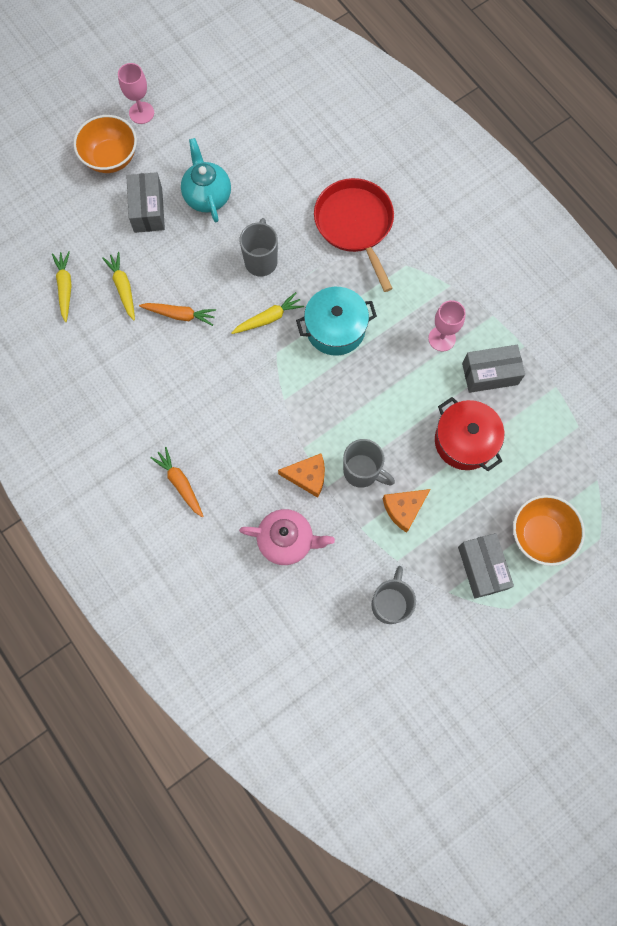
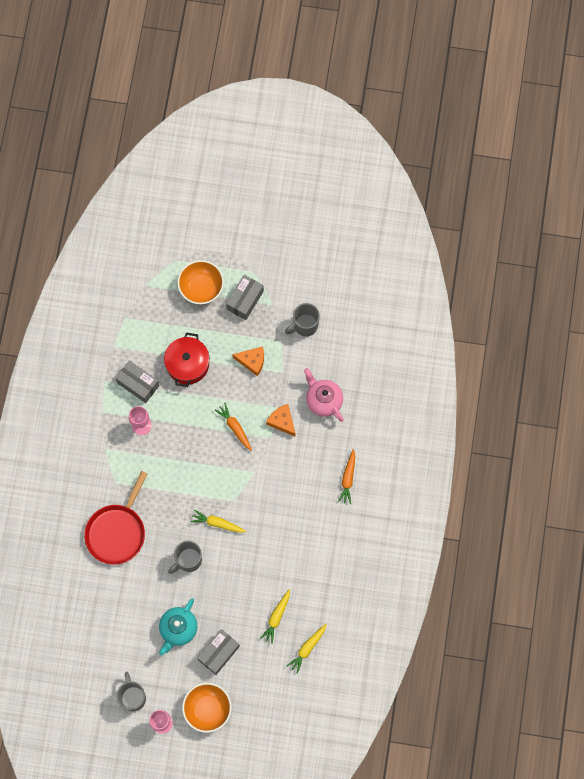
camera: 135 degrees left, 0 degrees up
orange carrot [139,303,216,326] -> orange carrot moved to [215,403,252,451]
turquoise pot [296,287,377,355] -> none
grey mug [343,439,395,488] -> grey mug moved to [116,672,146,711]

